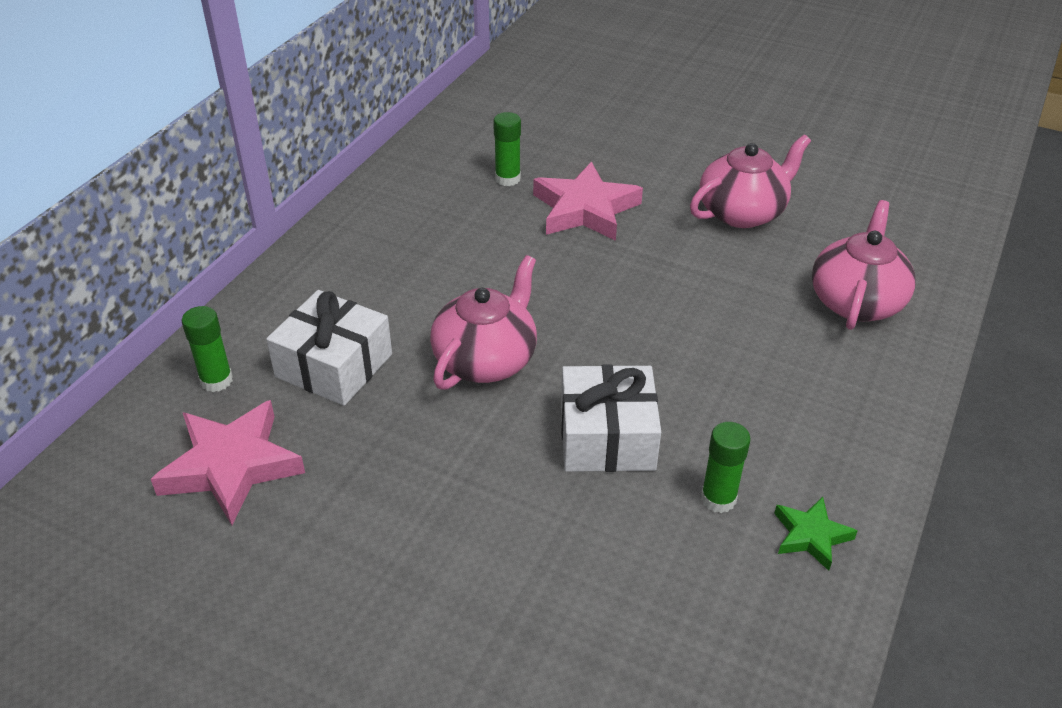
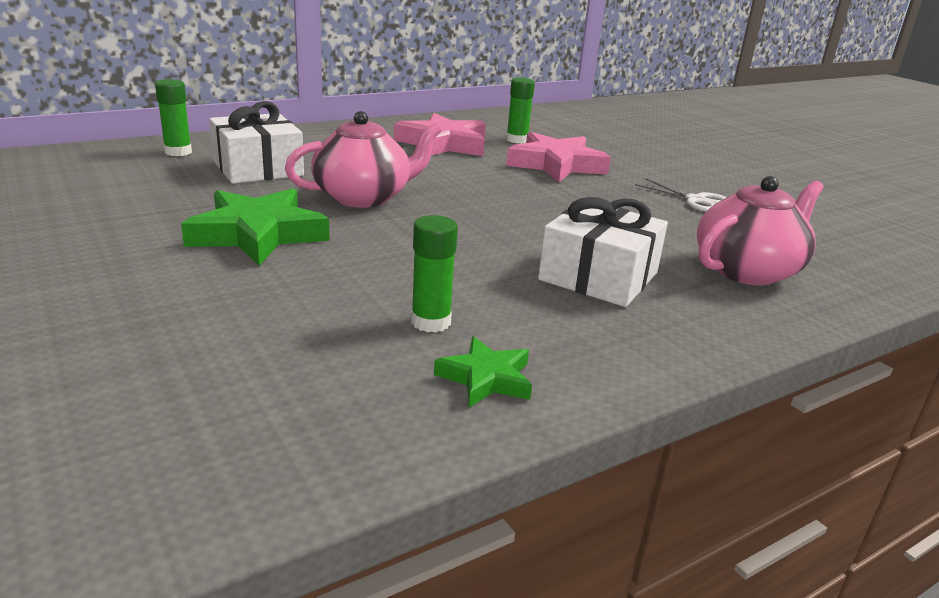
camera: 30 degrees right, 15 degrees down
pink star [151,400,305,525] -> pink star moved to [394,113,486,156]
white gift [561,365,661,472] -> white gift moved to [538,197,668,307]
pink teapot [690,135,811,228] -> white scissors [635,179,727,212]
none -> green star [181,188,330,266]

